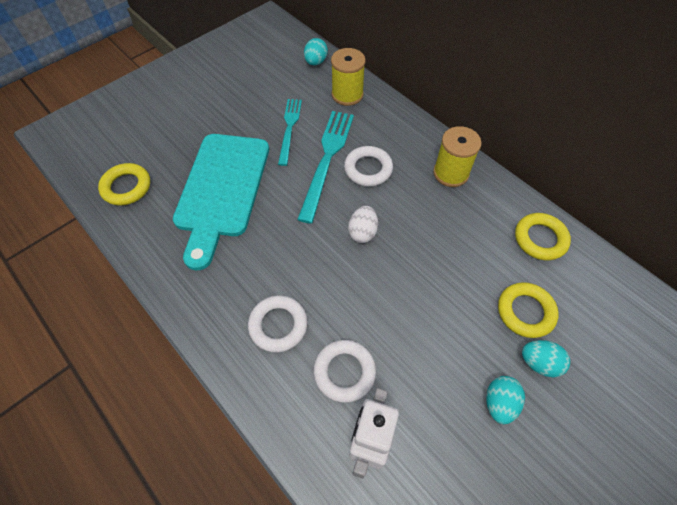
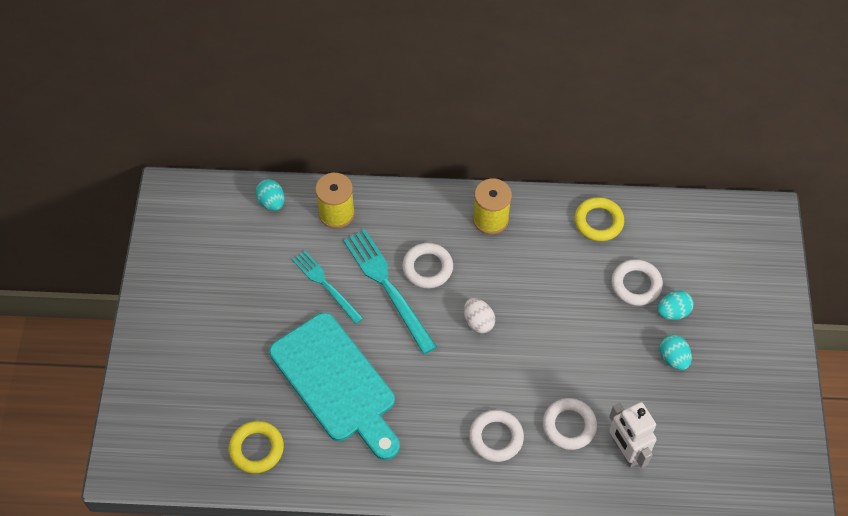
camera: 45 degrees left, 0 degrees up
yellow ring [498,282,559,338] -> white ring [611,259,663,306]

